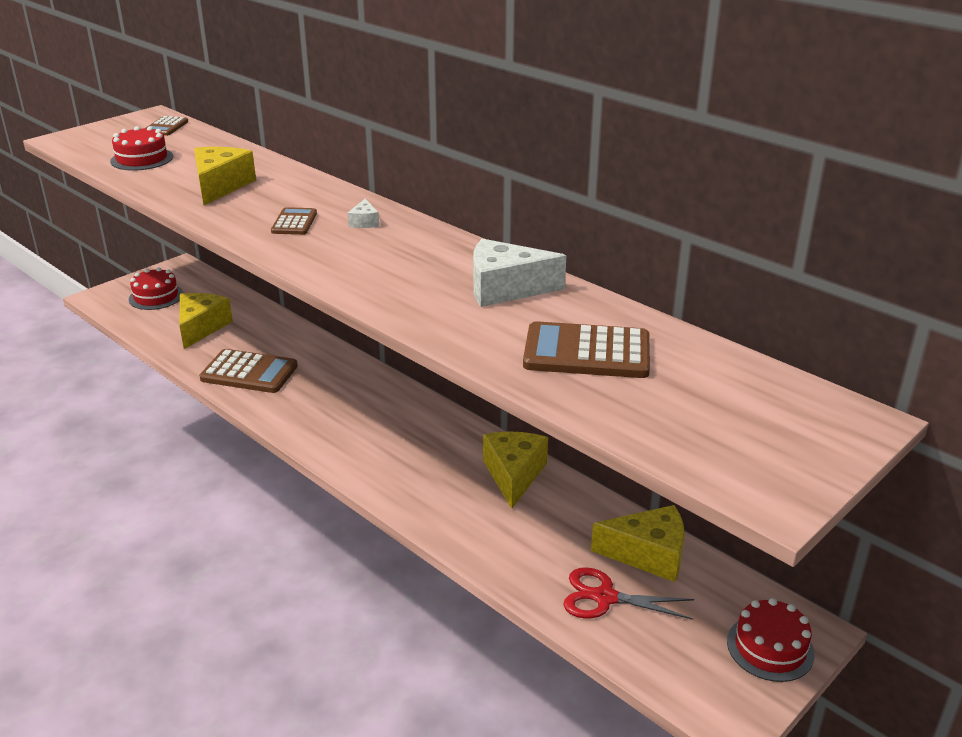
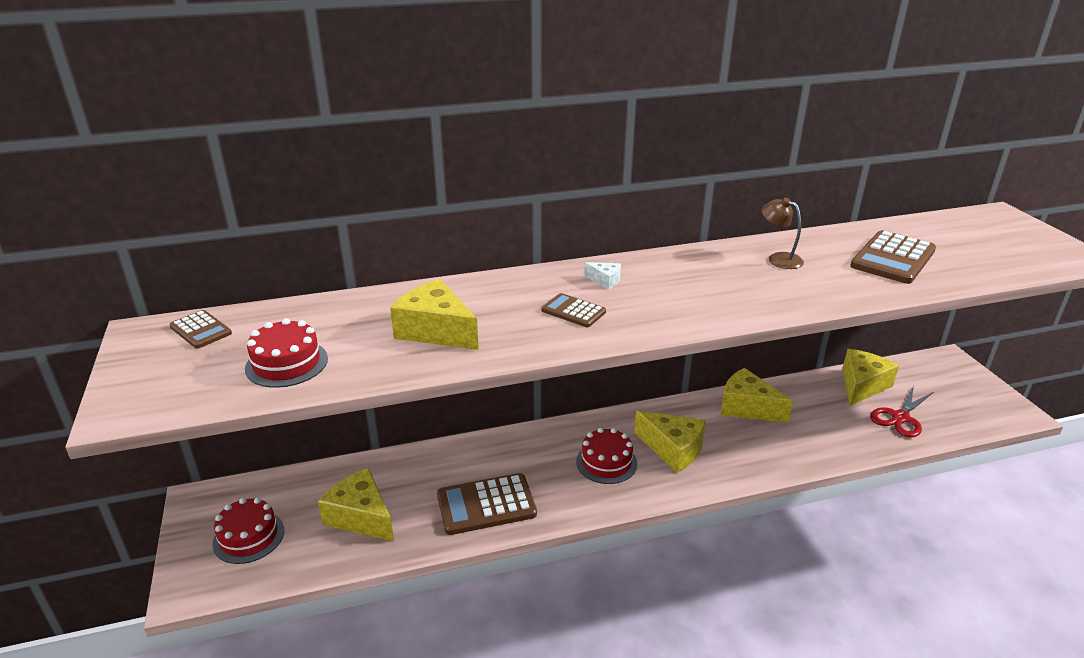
camera: 60 degrees left, 0 degrees up
brown calculator [199,349,298,393] -> brown calculator turned 150 degrees counterclockwise [437,473,537,535]
white cheese [473,239,566,307] -> brown lamp [762,198,804,269]
red cake [727,598,815,682] -> red cake moved to [576,428,637,484]
none -> yellow cheese [634,411,706,473]

